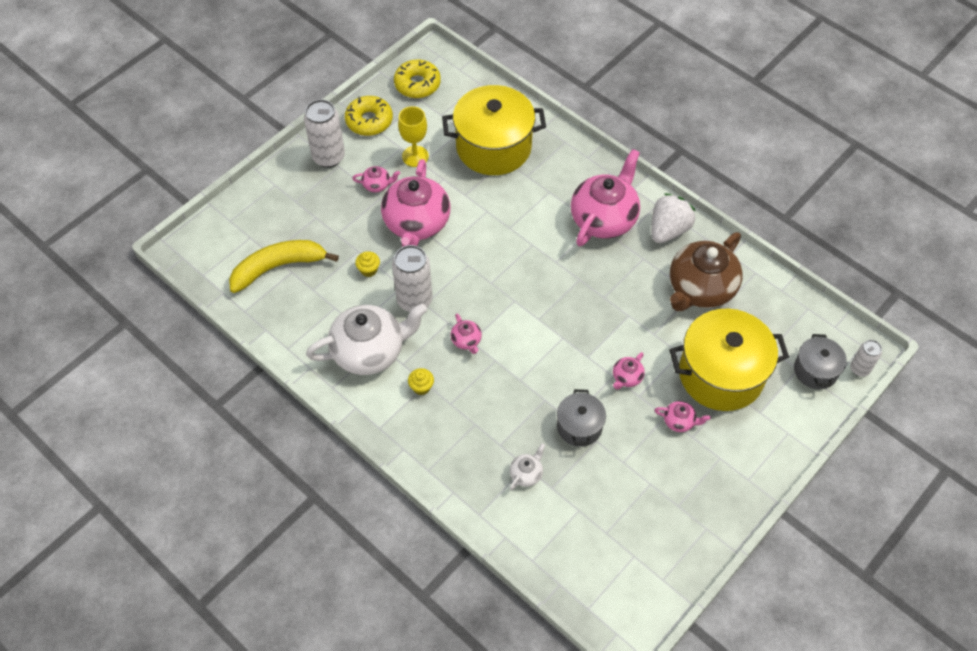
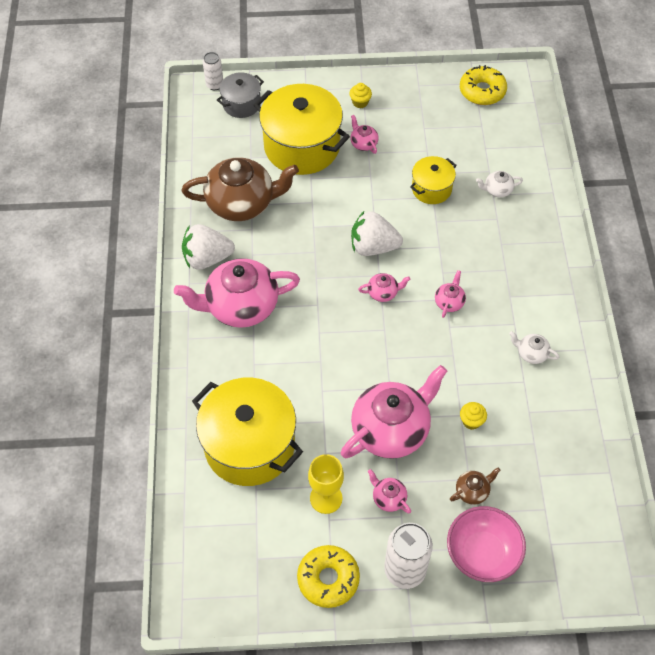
camera: 135 degrees left, 0 degrees up
yellow banana [229,240,339,293] -> none
white teapot [306,303,427,375] -> white teapot [509,331,559,364], size x0.42
white can [392,245,433,312] -> none
yellow donut [394,60,441,98] -> yellow donut moved to [460,65,507,105]
yellow cupcake [408,368,434,395] -> yellow cupcake moved to [349,83,372,108]
grey pot [557,389,606,447] -> yellow pot [410,156,457,204]
pink teapot [613,352,645,390] -> pink teapot moved to [358,273,410,302]
none -> white strawberry [351,211,403,256]
none -> pink bowl [447,506,526,582]
none -> brown teapot [450,468,501,505]

